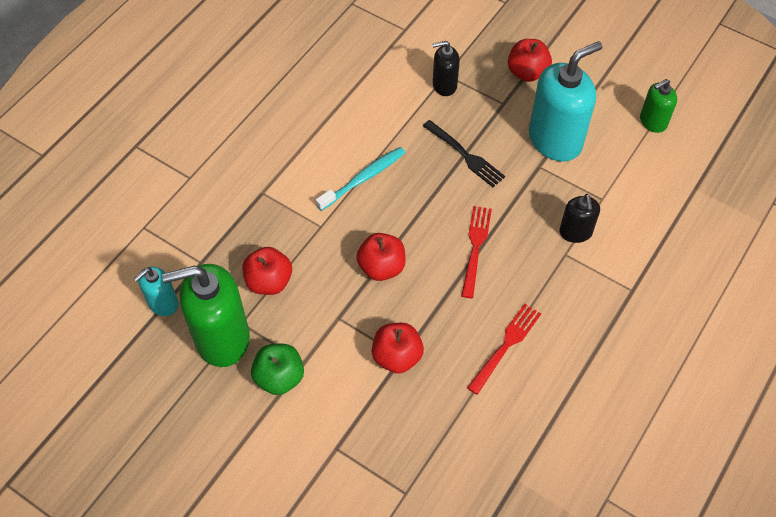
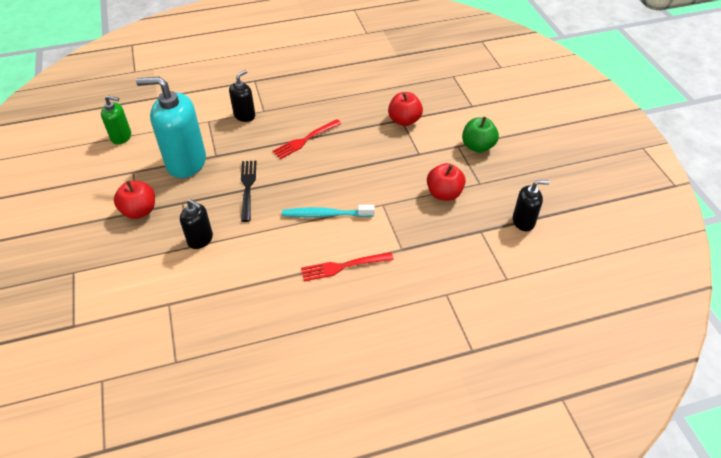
camera: 140 degrees left, 10 degrees down
turquoise soap dispenser [134,267,178,316] -> black soap dispenser [513,180,550,231]
green soap dispenser [162,264,250,367] -> none
red apple [356,233,406,281] -> none
red fork [467,304,541,395] -> red fork moved to [301,252,394,281]

